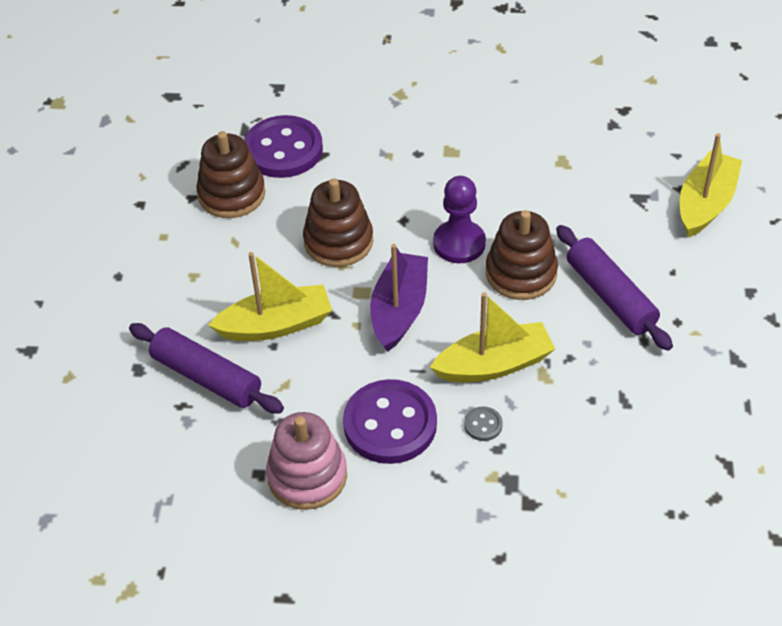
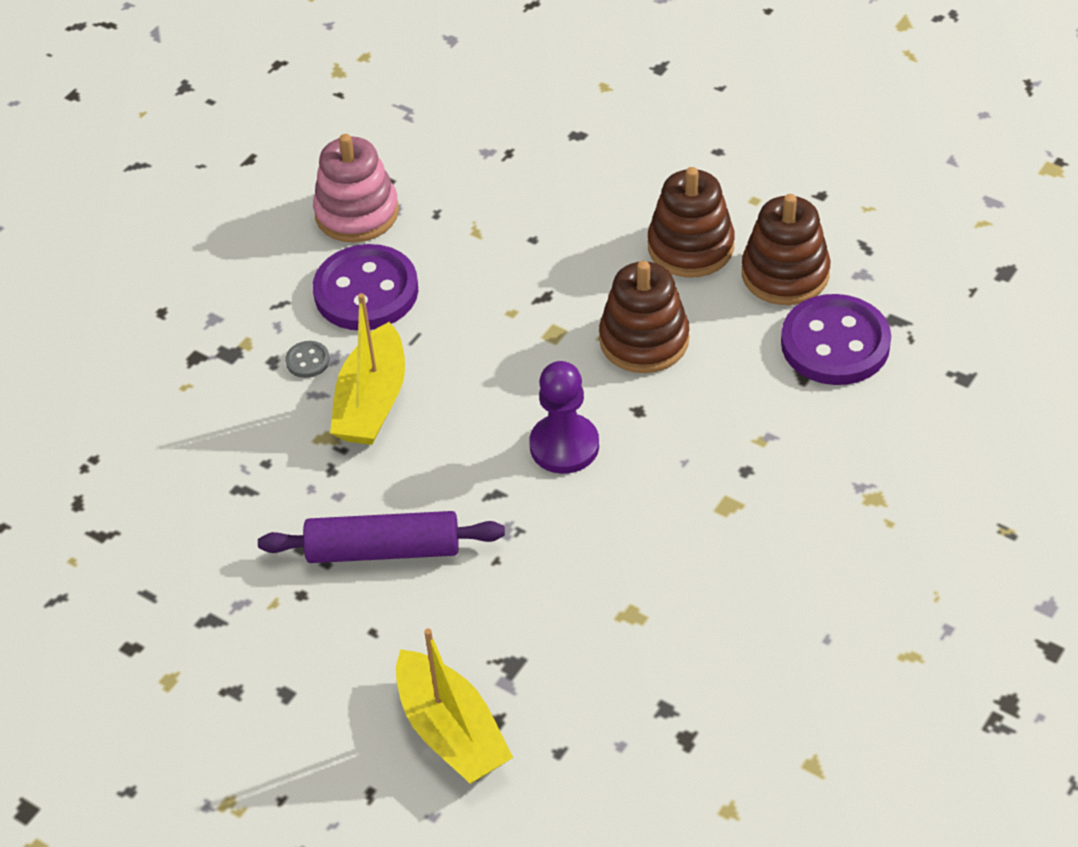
camera: 120 degrees right, 0 degrees up
purple rolling pin [129,323,284,414] -> none
yellow boat [208,252,332,341] -> none
purple boat [370,244,428,352] -> none
brown stacking toy [486,210,558,300] -> brown stacking toy moved to [648,167,735,278]

